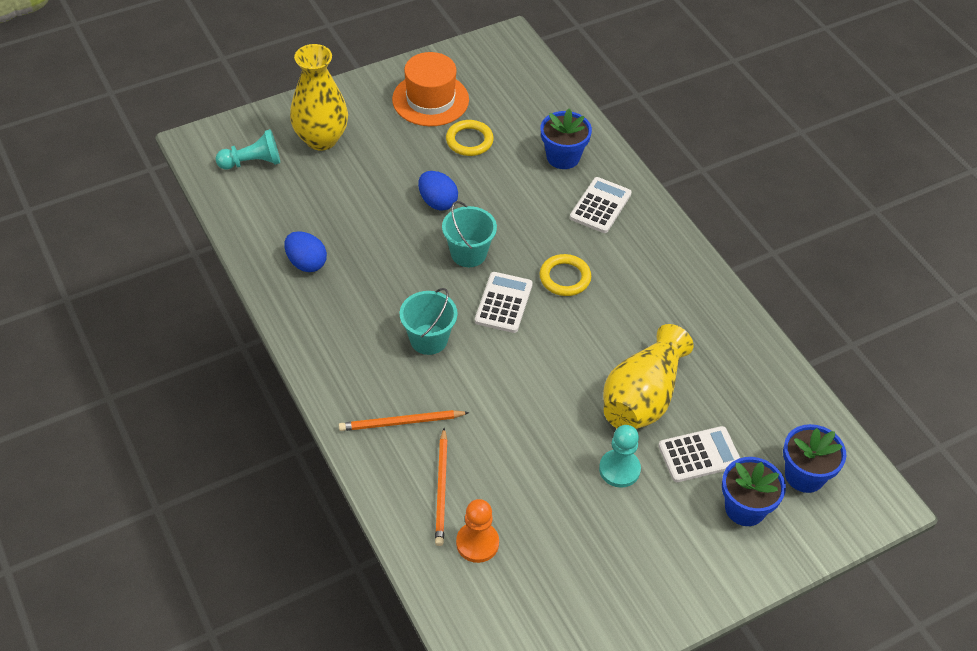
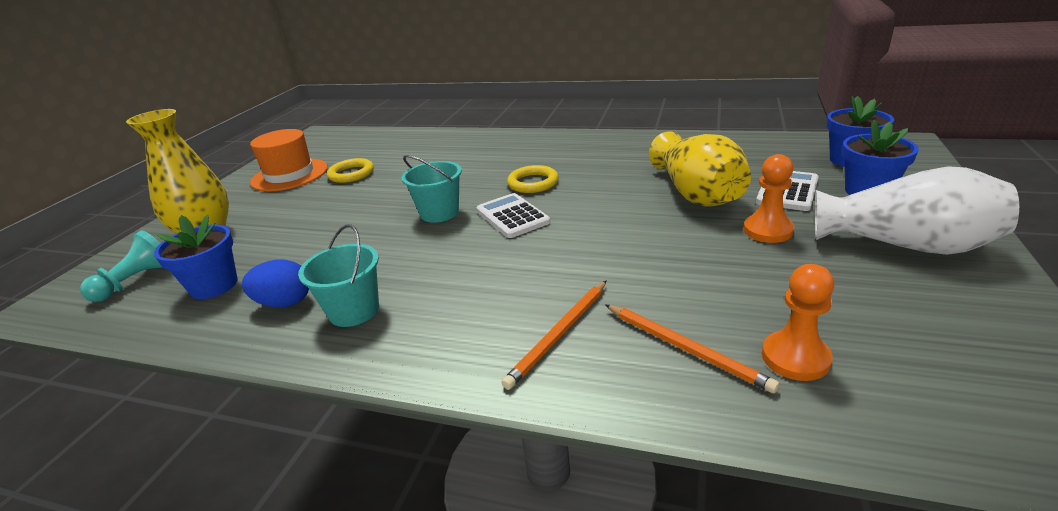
camera: 40 degrees left, 20 degrees down
turquoise bucket [400,288,458,355] -> turquoise bucket moved to [298,224,379,327]
blue egg [418,171,458,211] -> none
blue flower pot [541,108,592,169] -> blue flower pot moved to [154,215,238,299]
white calculator [570,177,632,233] -> none
turquoise pawn [599,425,641,488] -> orange pawn [743,154,794,243]
none -> white vase [815,166,1019,255]

